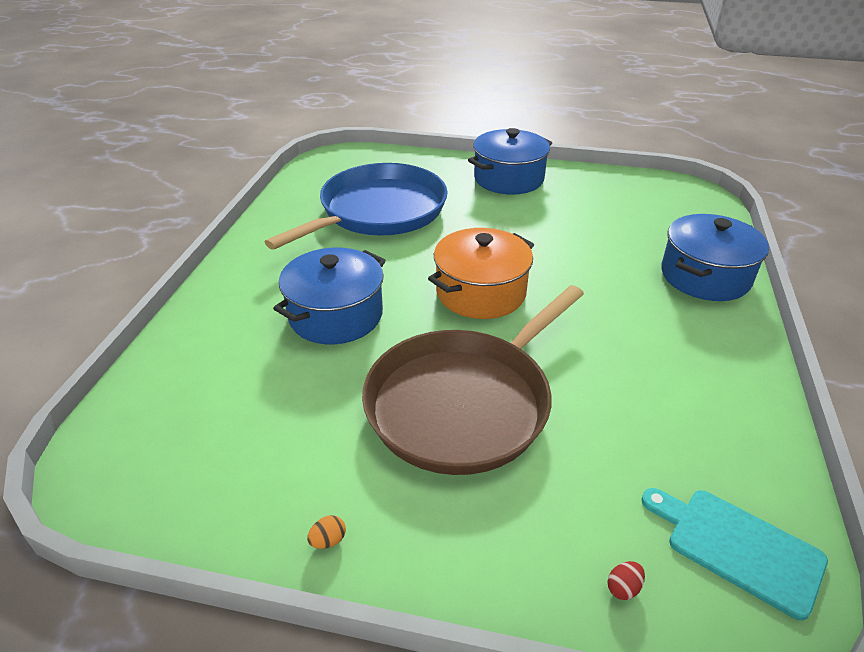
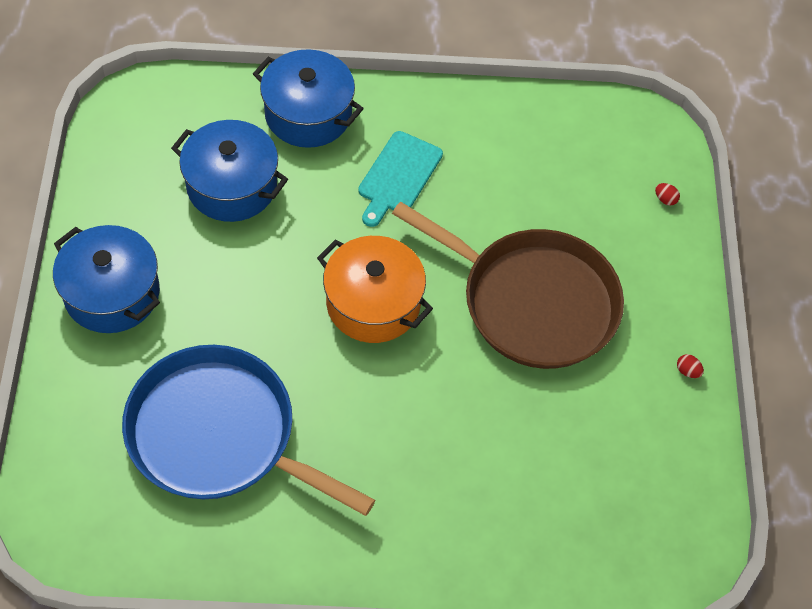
camera: 105 degrees left, 20 degrees up
blue pot [273,248,386,344] -> blue pot moved to [171,120,288,222]
orange egg [307,515,346,549] -> red egg [677,354,704,378]
turquoise cutting board [641,488,828,620] -> turquoise cutting board moved to [358,131,443,227]

